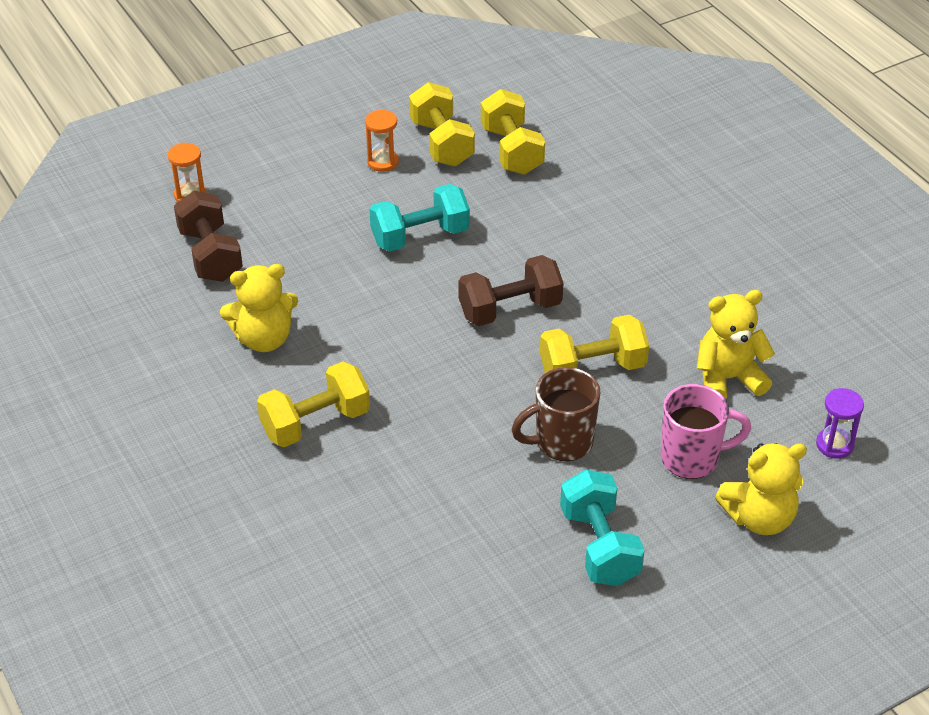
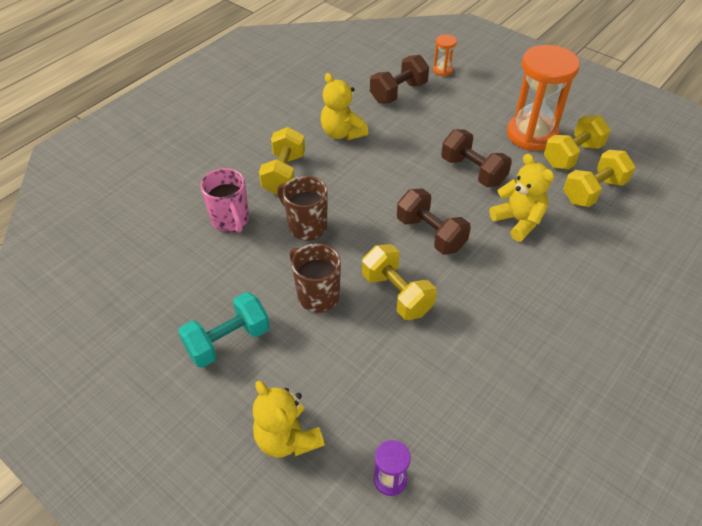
camera: 70 degrees right, 5 degrees up
yellow dumbbell [257,361,370,447] -> yellow dumbbell turned 60 degrees clockwise [259,127,305,195]
orange hourglass [365,110,399,172] -> orange hourglass [507,45,580,151], size x2.28
turquoise dumbbell [369,184,470,252] -> brown dumbbell [441,129,512,187]
pink mug [661,384,751,479] -> pink mug moved to [200,168,249,233]
yellow teddy bear [697,290,775,399] -> yellow teddy bear moved to [489,153,554,241]
none -> brown mug [277,176,328,241]

